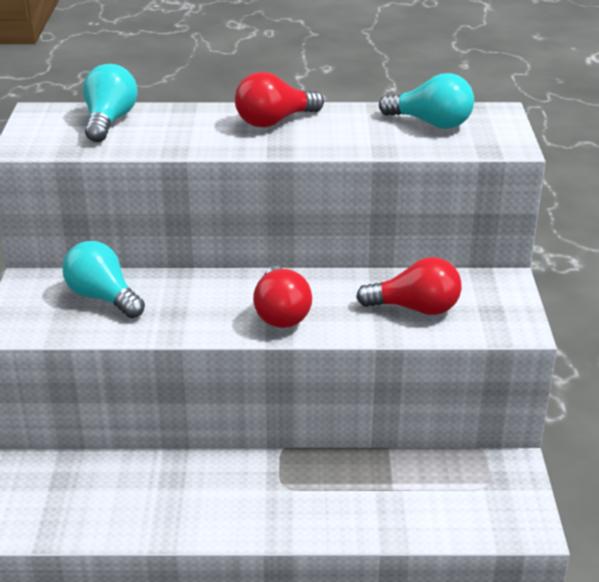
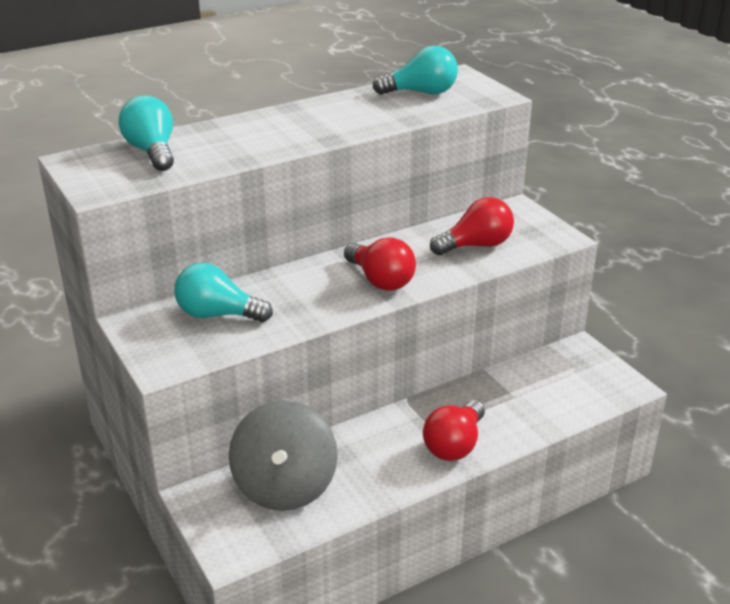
camera: 30 degrees left, 0 degrees up
red light bulb [235,72,324,127] -> red light bulb moved to [423,400,485,461]
none -> grey spinning top [229,401,338,511]

